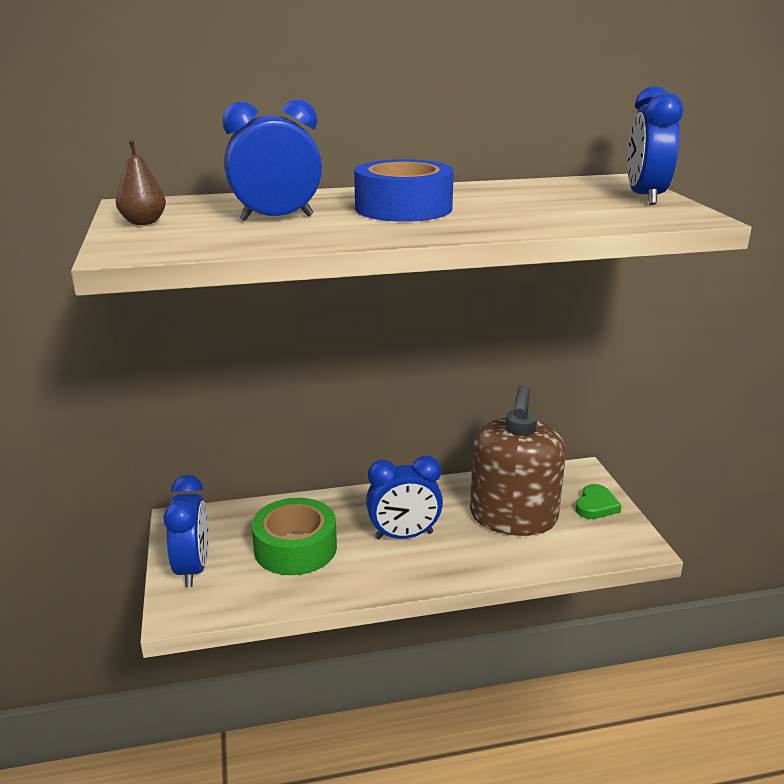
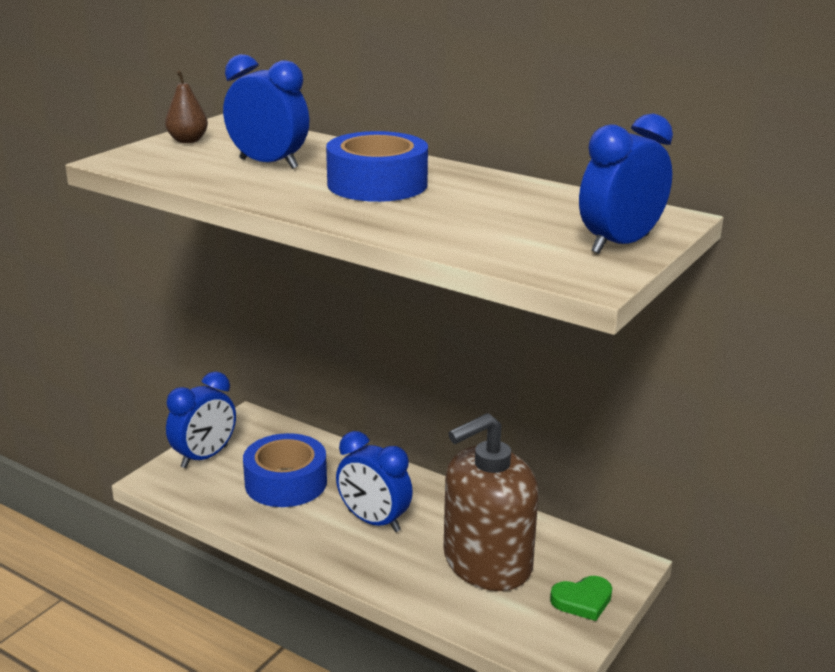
camera: 45 degrees right, 0 degrees up
green tape [252,498,337,575] -> blue tape [243,433,327,507]

